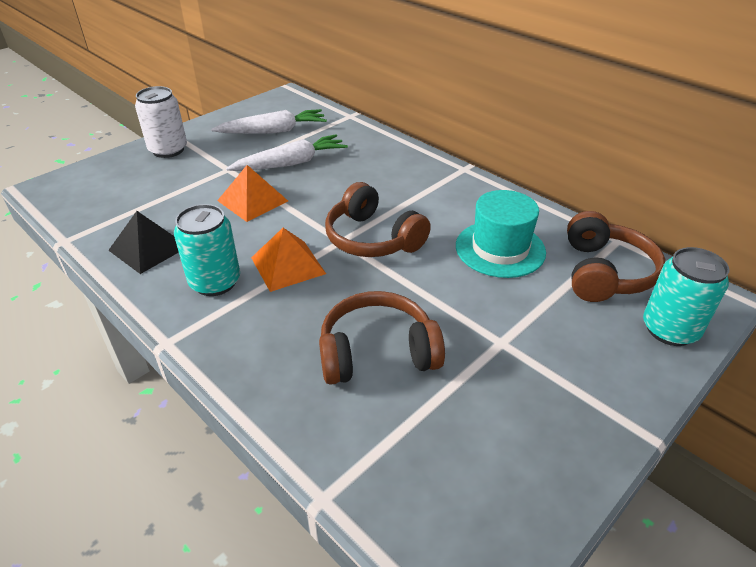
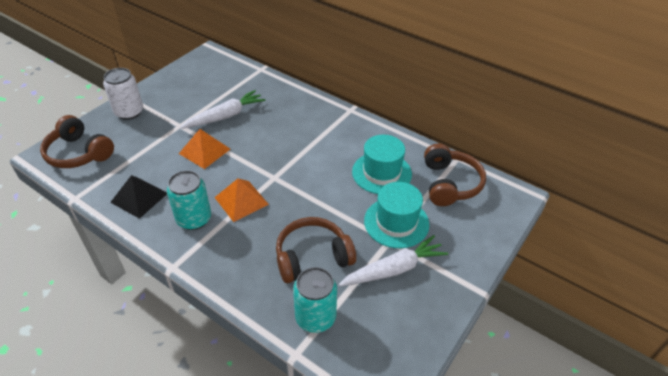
camera: 10 degrees left, 5 degrees up
white carrot [211,109,327,134] -> white carrot moved to [339,235,448,286]
brown headphones [325,182,431,257] -> brown headphones moved to [40,115,114,168]
turquoise can [643,247,729,346] -> turquoise can moved to [293,267,337,333]
none -> turquoise hat [364,182,429,248]

